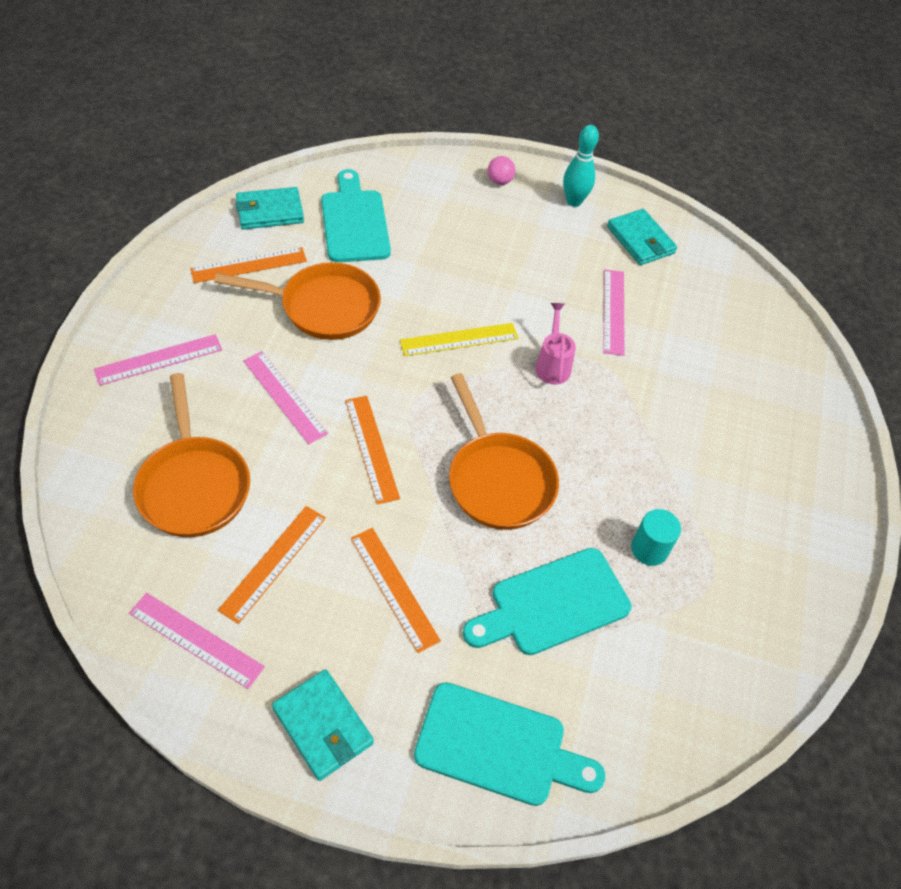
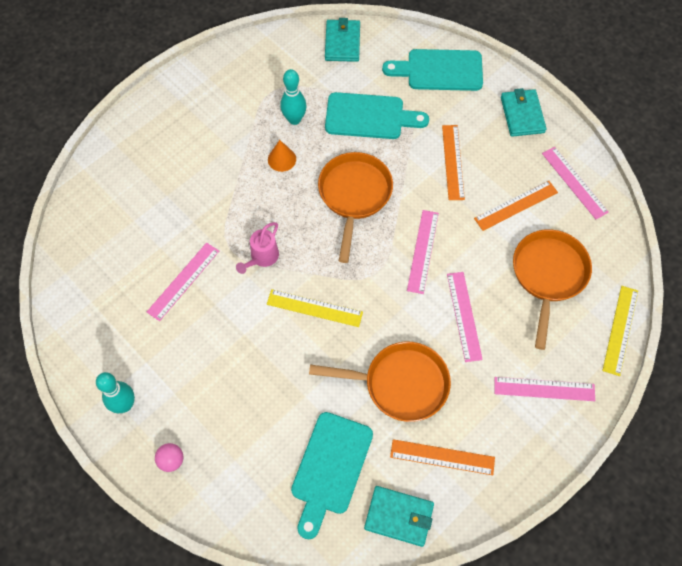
camera: 145 degrees left, 10 degrees up
orange pan [214,262,381,340] -> orange pan turned 150 degrees clockwise [309,342,451,422]
orange ruler [345,396,400,505] -> pink ruler [407,210,439,294]
turquoise cutting board [414,682,605,806] -> turquoise cutting board turned 45 degrees counterclockwise [382,49,483,91]
turquoise wallet [607,209,677,265] -> turquoise wallet moved to [325,18,360,62]
turquoise cylinder [631,509,681,566] -> turquoise bowling pin [280,69,307,125]
none -> orange cone [268,140,296,172]
none -> yellow ruler [602,286,638,376]

